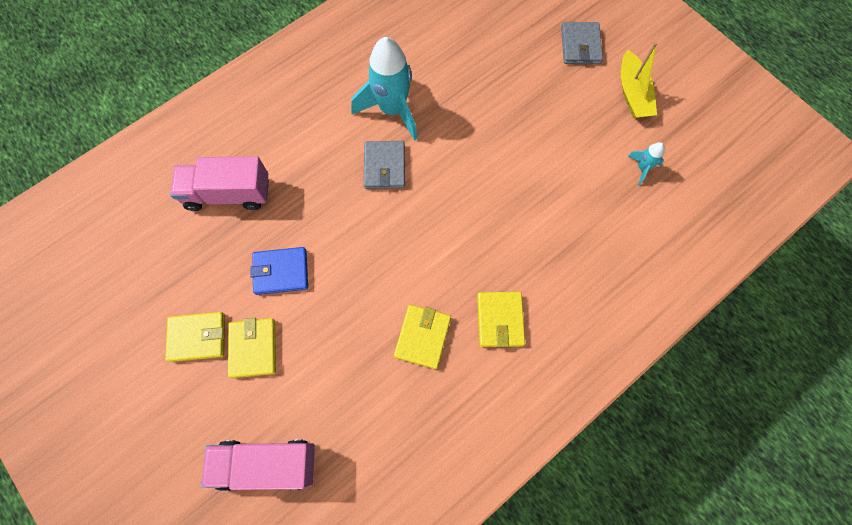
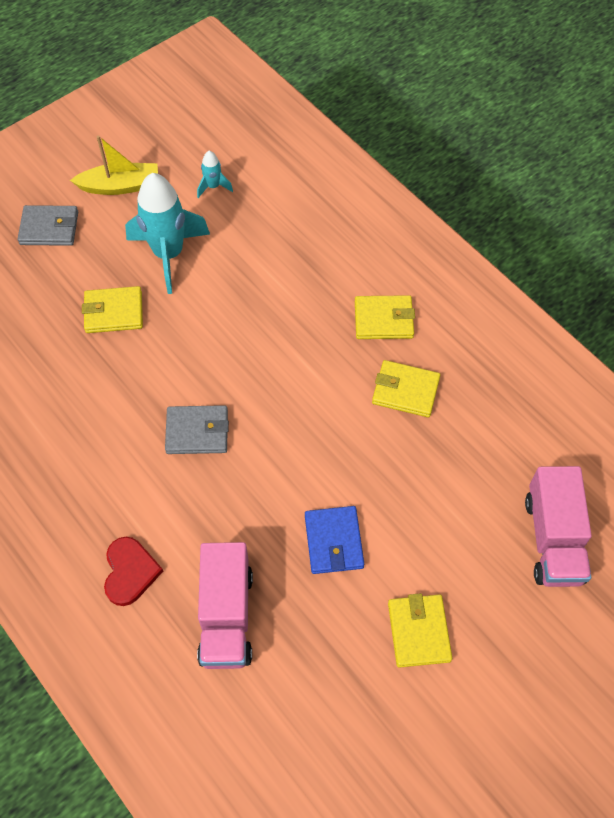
camera: 90 degrees left, 10 degrees down
yellow wallet [228,318,276,378] -> yellow wallet moved to [82,286,143,333]
turquoise rocket [351,37,418,141] -> turquoise rocket moved to [125,173,210,294]
none -> red heart [104,537,163,606]

